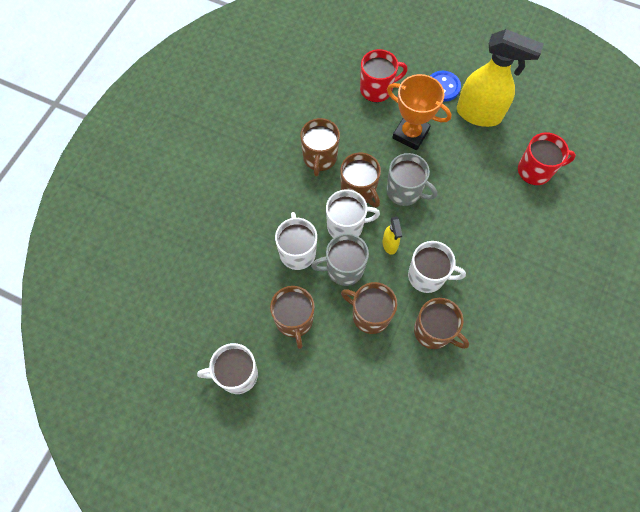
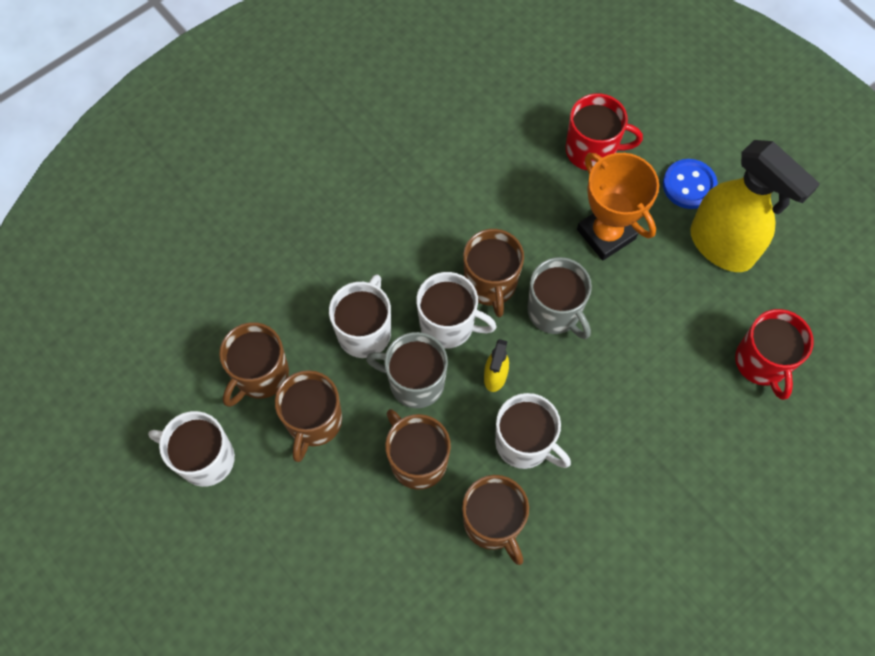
camera: 25 degrees right, 0 degrees up
brown mug [300,118,340,177] -> brown mug moved to [219,322,289,407]
red mug [518,132,576,185] -> red mug turned 60 degrees clockwise [735,309,814,400]

